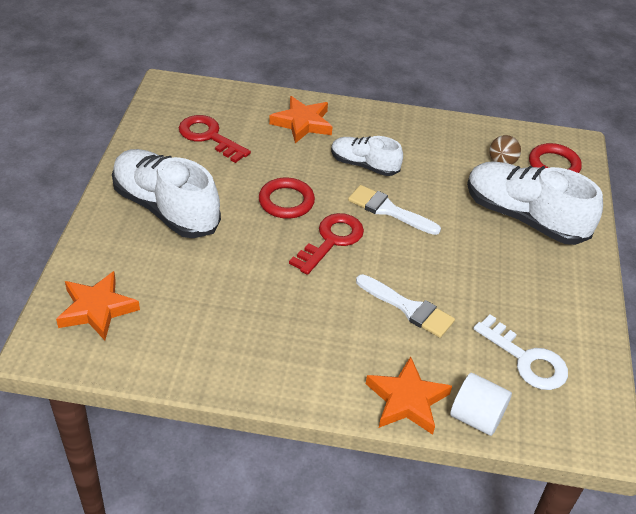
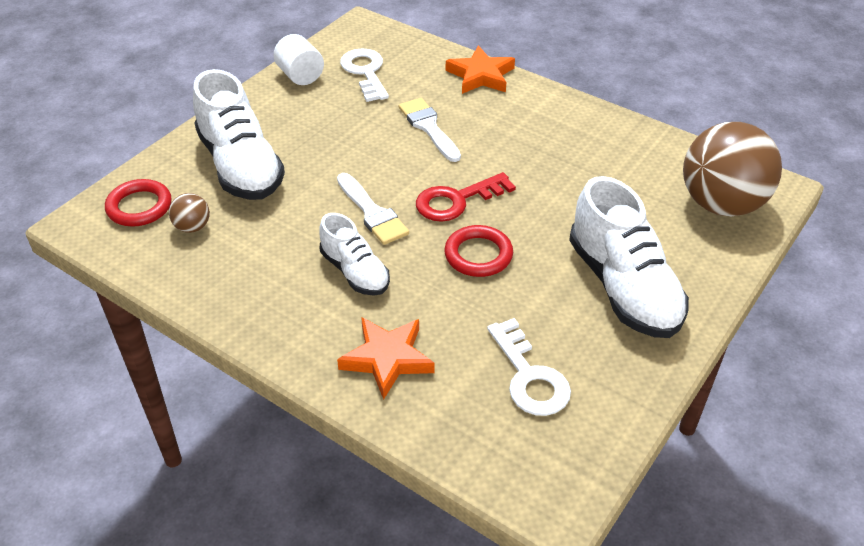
camera: 150 degrees left, 0 degrees up
orange star [56,271,140,340] -> brown ball [683,122,782,217]
red key [179,115,251,163] -> white key [487,318,571,416]
white cylinder [450,373,512,436] -> white cylinder moved to [274,34,324,85]

